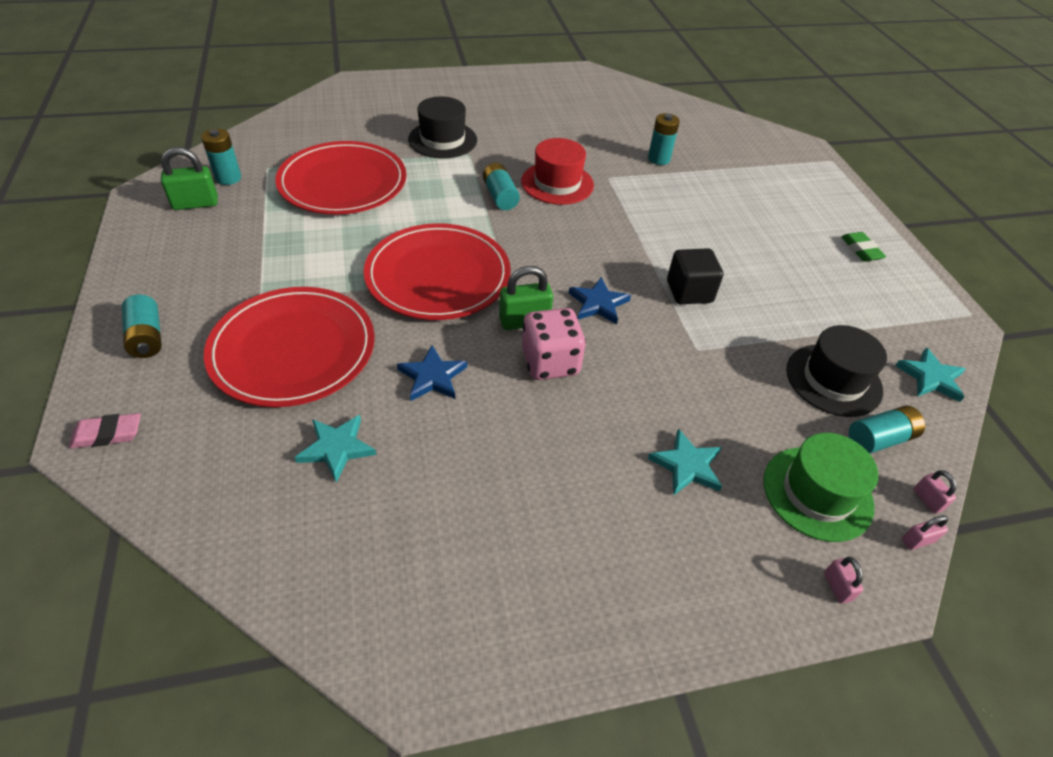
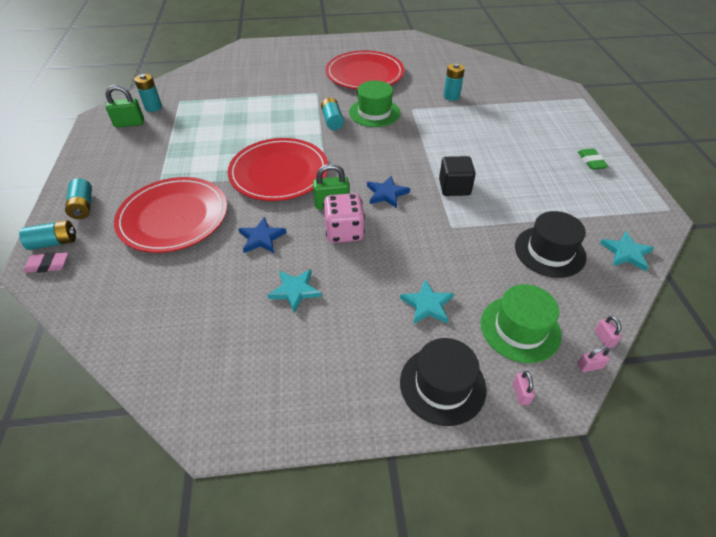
camera: 10 degrees right, 0 degrees up
red plate [275,141,406,214] -> red plate moved to [326,50,404,89]
turquoise star [295,415,376,482] -> turquoise star moved to [267,269,322,313]
black hat [408,96,477,158] -> black hat moved to [400,338,487,426]
red hat [521,138,594,205] -> green hat [349,81,400,127]
turquoise battery [849,406,925,454] -> turquoise battery moved to [19,220,76,250]

